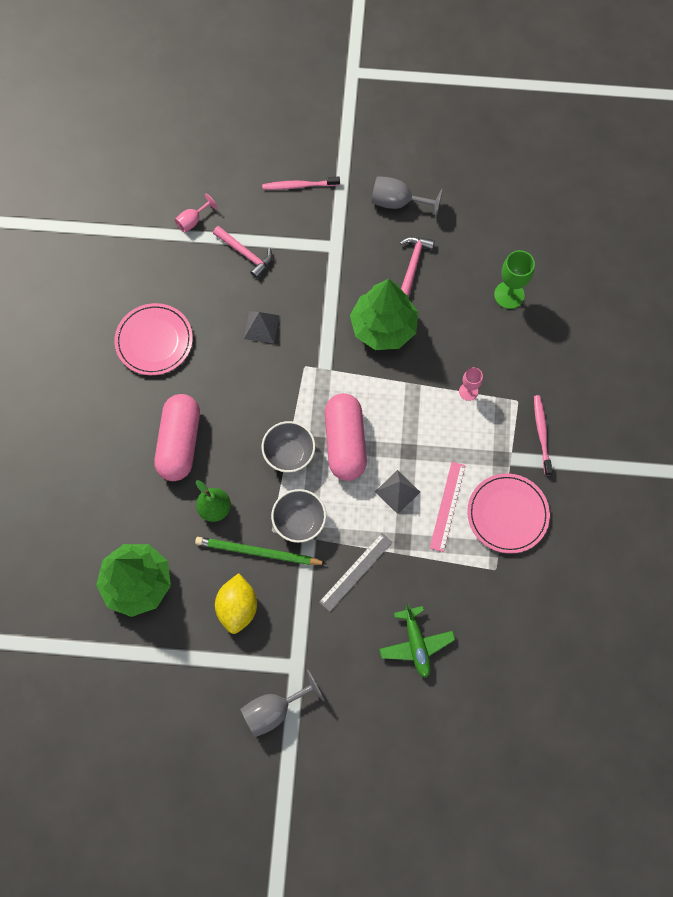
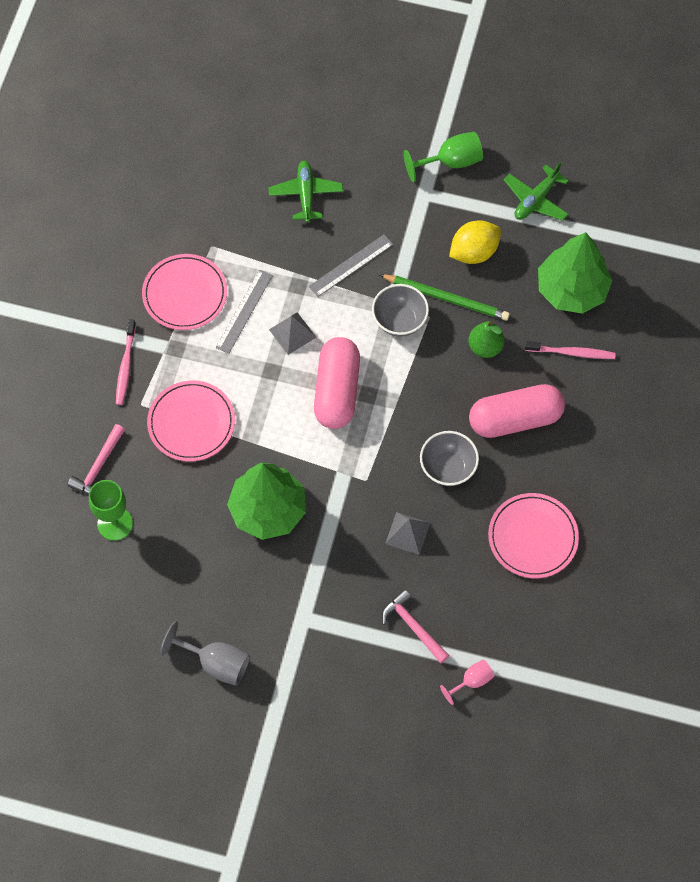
camera: 170 degrees left, 5 degrees down
pink capsule [155,394,200,481] -> pink capsule turned 60 degrees clockwise [469,384,565,438]
yellow lemon [215,573,257,634] -> yellow lemon turned 45 degrees clockwise [449,221,501,264]
grey goblet [240,670,324,737] -> green goblet [404,132,483,182]
pink toothbrush [262,177,340,190] -> pink toothbrush moved to [525,341,616,359]
grey bowl [262,421,315,473] -> grey bowl moved to [420,431,479,486]
pink hammer [400,237,435,297] -> pink hammer moved to [68,424,125,495]
pink ruler [430,462,466,552] -> grey ruler [216,269,273,354]
pink goblet [459,367,483,401] -> pink plate [147,380,235,462]
none -> green plane [504,162,569,221]

